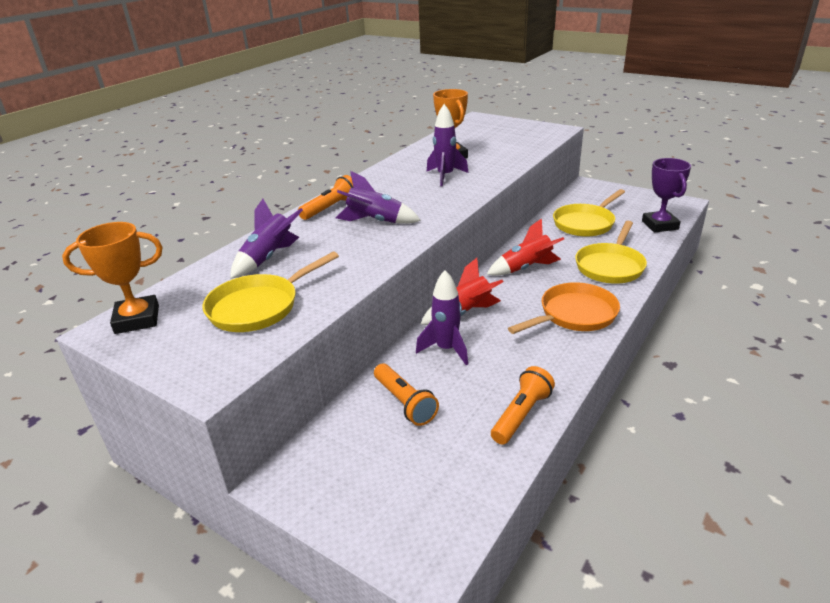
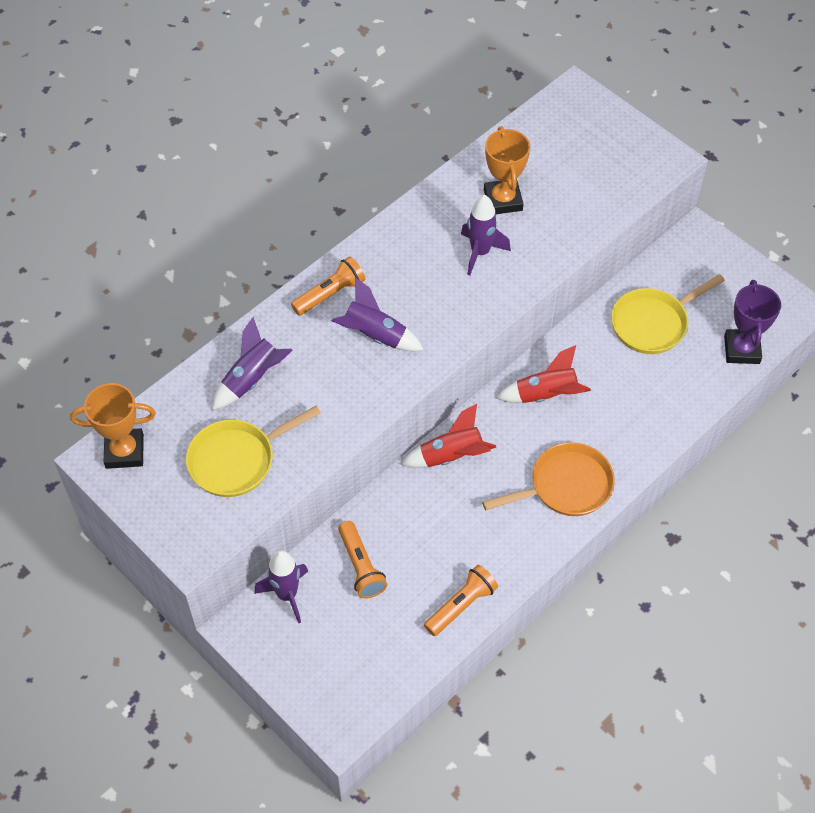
camera: 10 degrees right, 25 degrees up
purple rocket [416,270,468,365] -> purple rocket moved to [254,550,308,624]
yellow pan [575,221,647,284] -> none

